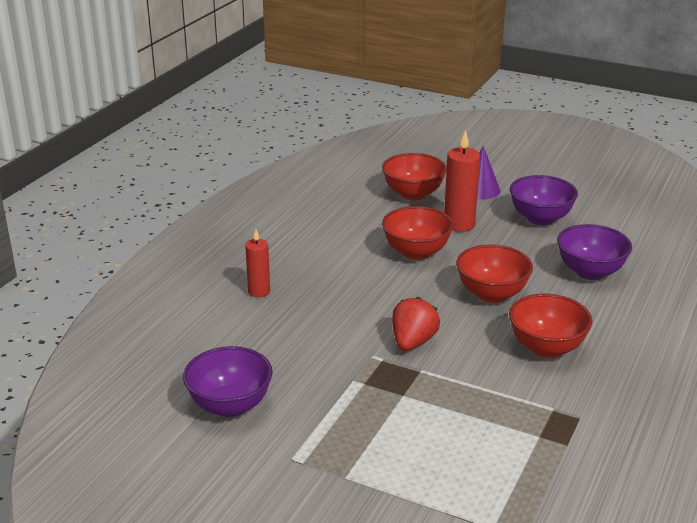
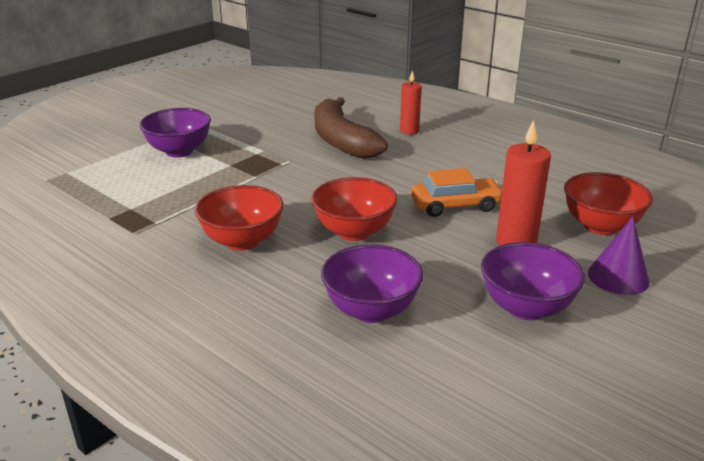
camera: 105 degrees right, 0 degrees up
purple bowl [183,346,272,417] -> purple bowl moved to [139,108,211,157]
red bowl [382,206,454,260] -> orange car [411,168,502,217]
red strawberry [392,297,440,351] -> none
none -> brown banana [314,97,388,159]

